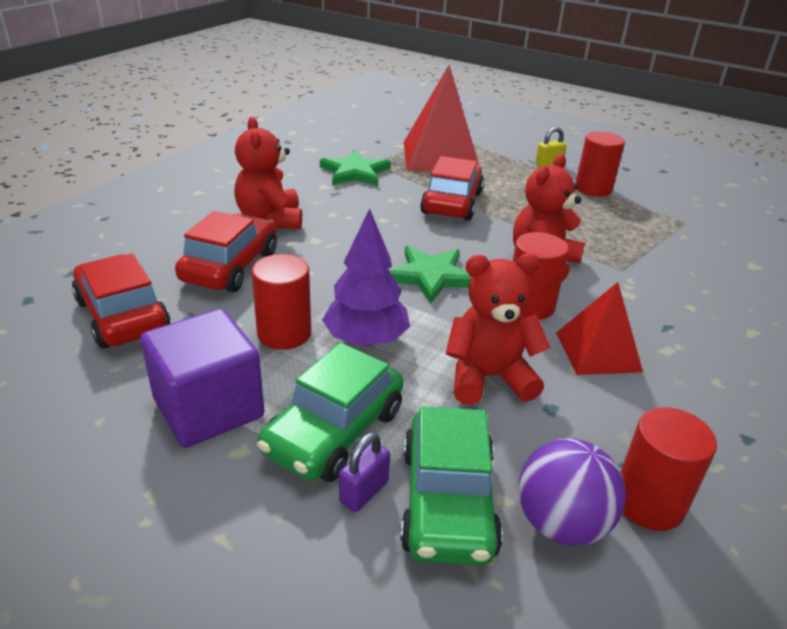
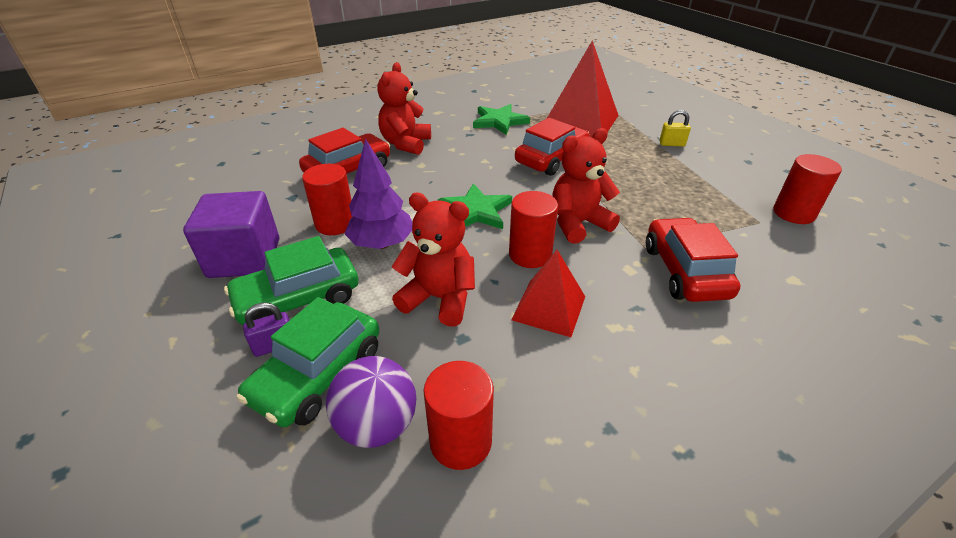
camera: 30 degrees right, 5 degrees up
red car [72,254,170,349] -> red car moved to [646,217,740,302]
red cylinder [575,131,625,197] -> red cylinder moved to [773,154,842,224]

